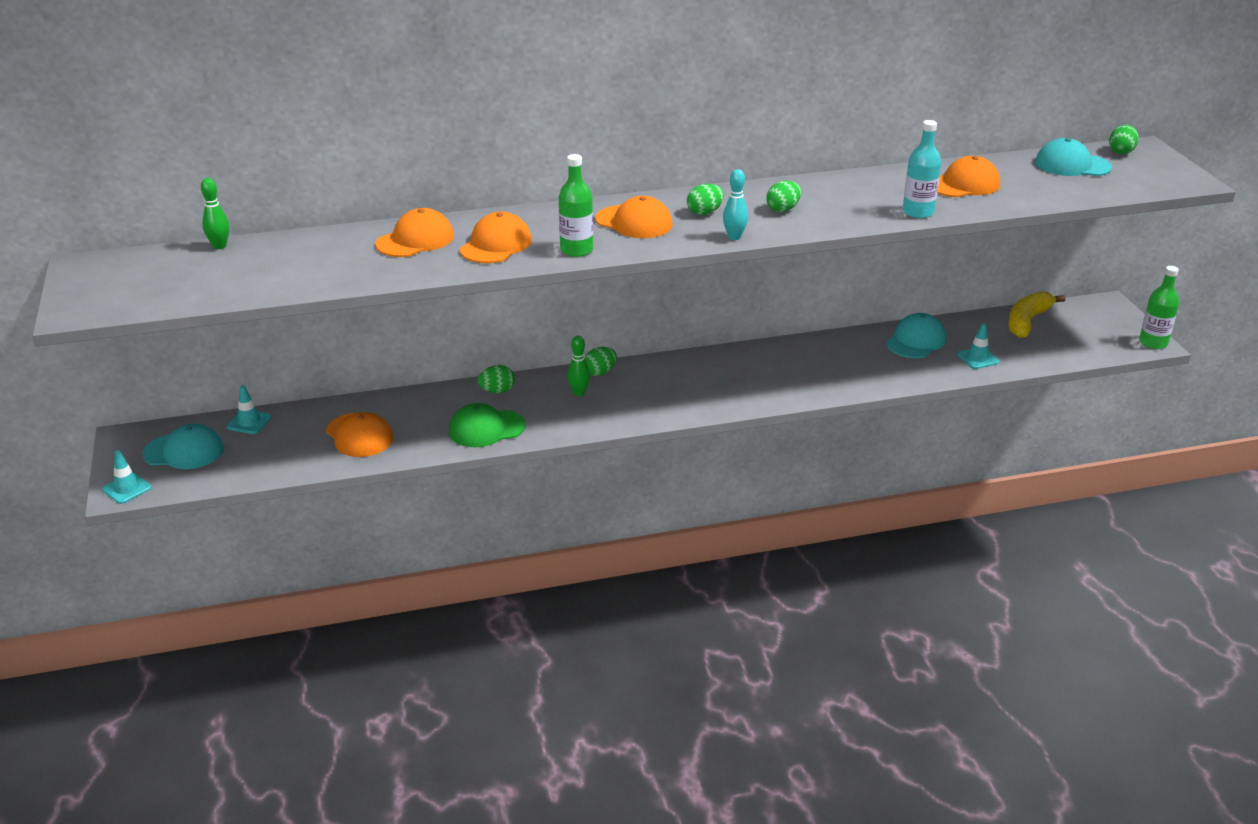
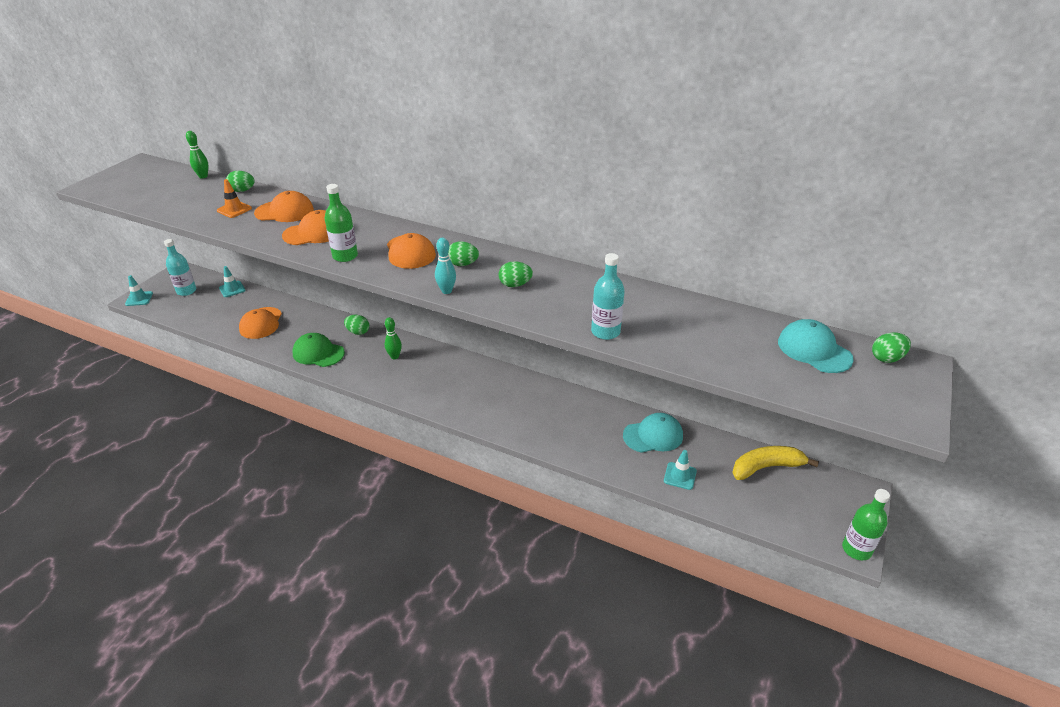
camera: 40 degrees right, 5 degrees up
turquoise cap [142,424,224,469] -> turquoise bottle [164,239,196,296]
green egg [585,347,617,376] -> green egg moved to [226,171,255,192]
orange cap [937,156,1000,197] -> none
none -> orange traffic cone [217,179,252,218]

